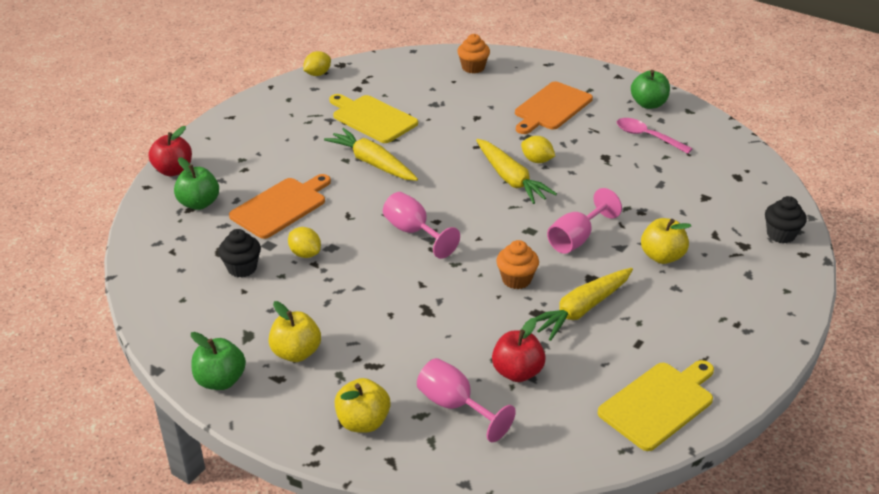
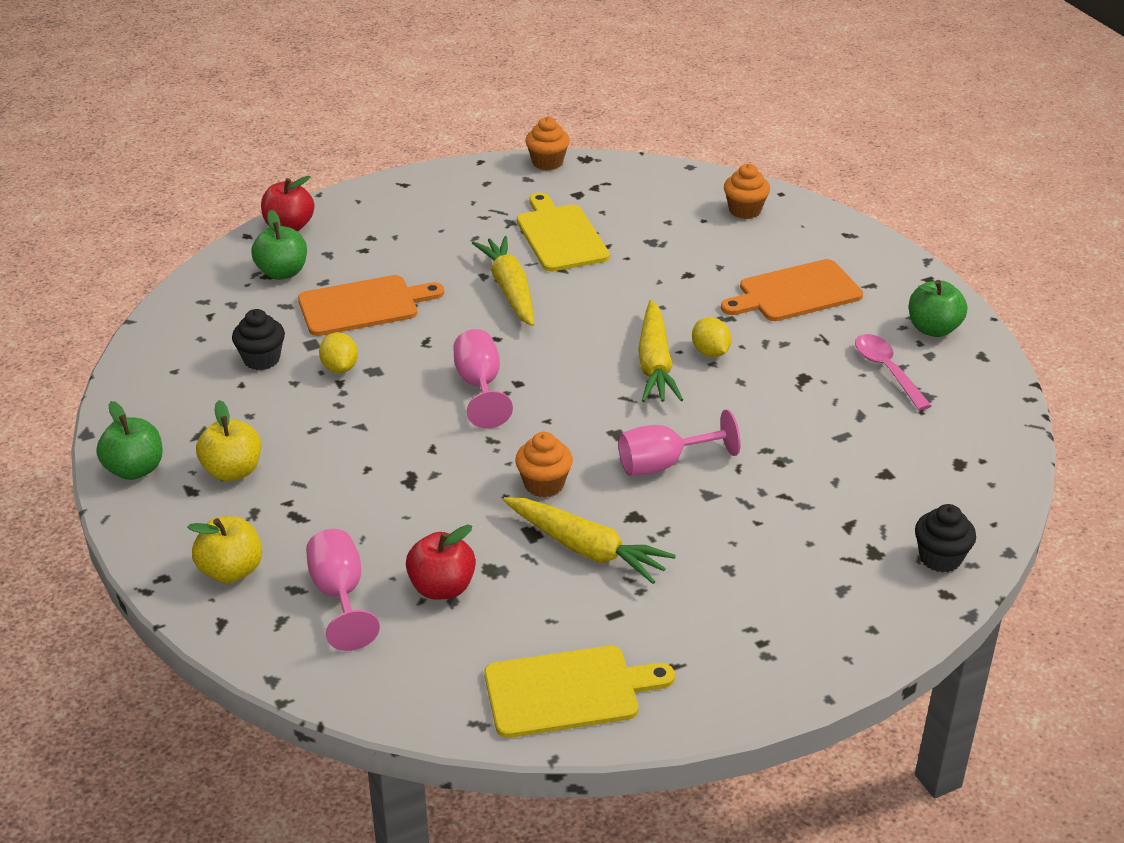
camera: 30 degrees right, 0 degrees up
yellow lemon [303,51,331,76] -> orange cupcake [525,117,570,170]
yellow carrot [535,268,633,341] -> yellow carrot turned 135 degrees counterclockwise [503,497,676,584]
yellow apple [641,218,691,264] -> none

